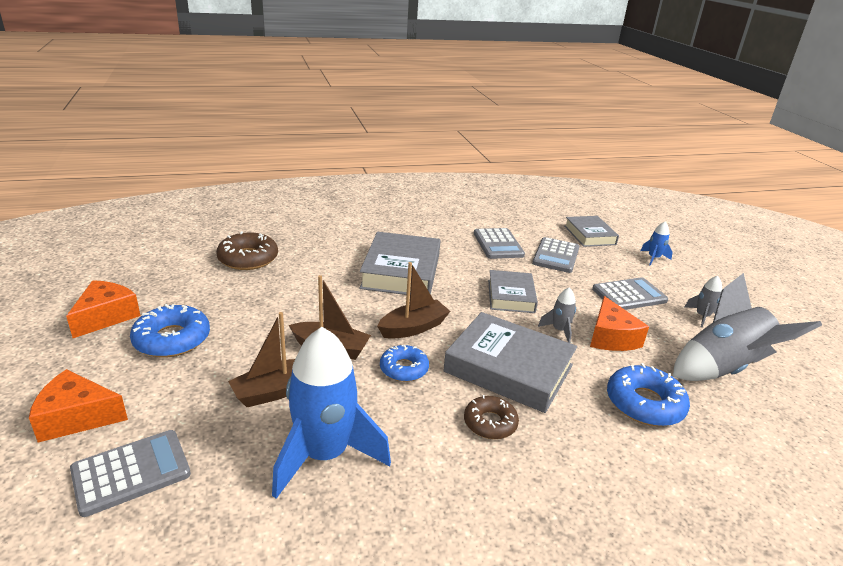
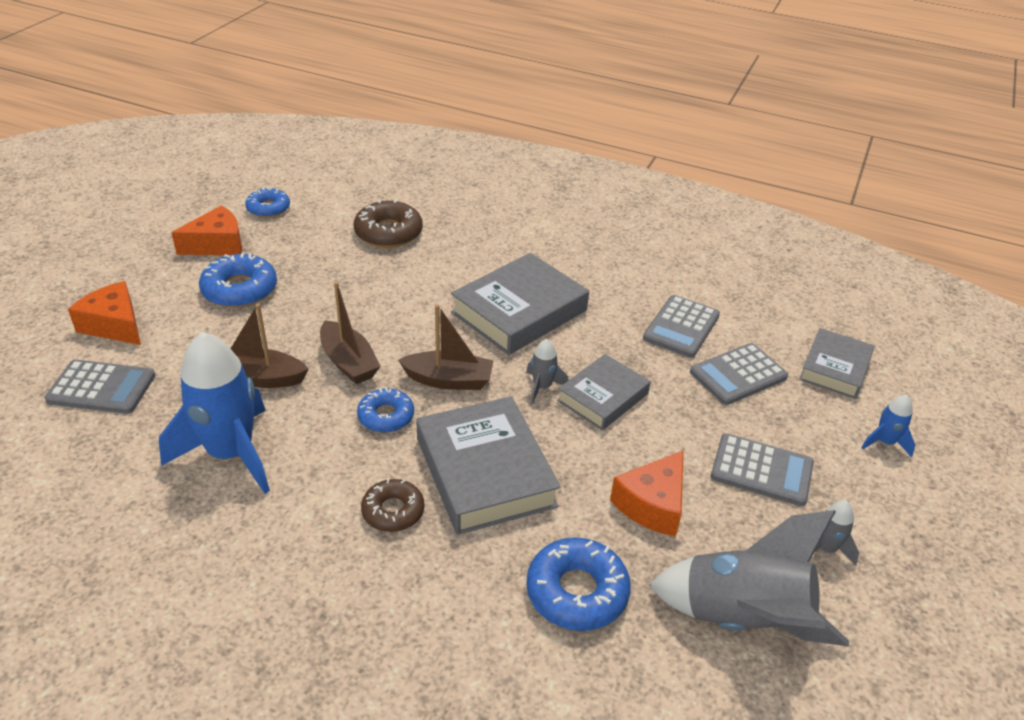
camera: 40 degrees right, 10 degrees up
grey rocket [538,287,576,343] -> grey rocket moved to [526,339,568,404]
none -> blue donut [245,187,290,217]

